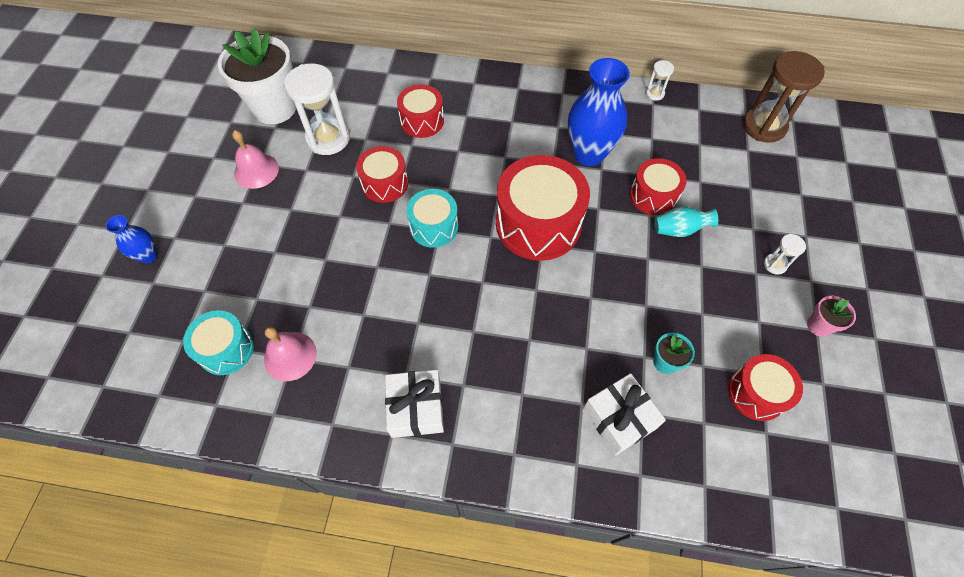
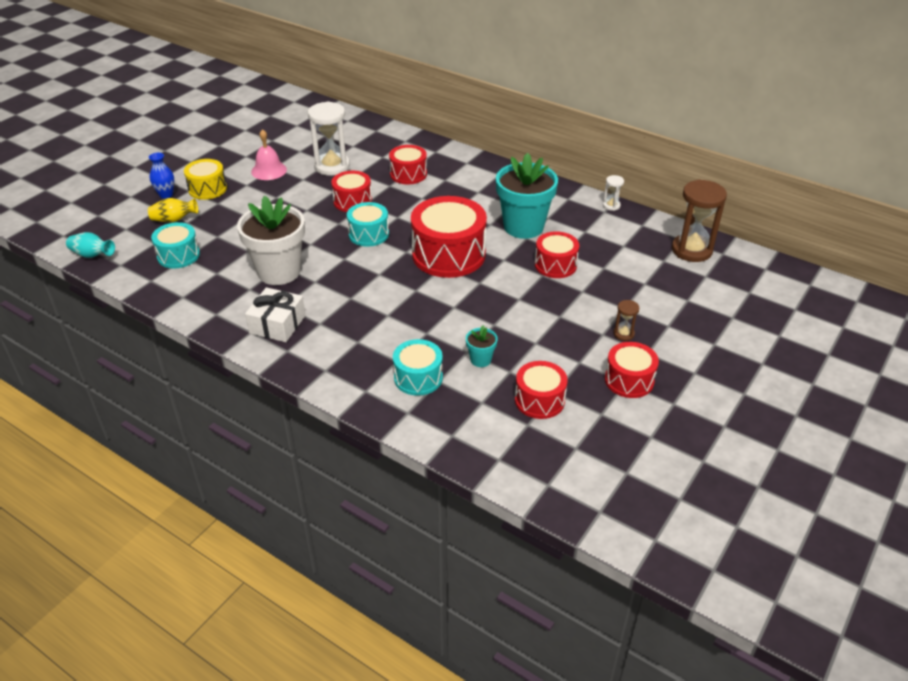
camera: 25 degrees right, 20 degrees down
white flower pot [218,28,296,124] -> white flower pot moved to [237,196,305,285]
pink bell [264,327,317,381] -> none
blue vase [568,58,630,166] -> turquoise flower pot [496,153,558,239]
white gift [583,373,666,456] -> turquoise drum [393,339,443,396]
turquoise vase [654,207,718,237] -> turquoise vase moved to [66,232,115,258]
white hourglass [764,234,806,275] -> brown hourglass [613,300,639,341]
pink flower pot [807,296,856,337] -> red drum [605,342,659,398]
none -> yellow vase [148,198,198,223]
none -> yellow drum [184,159,227,200]

